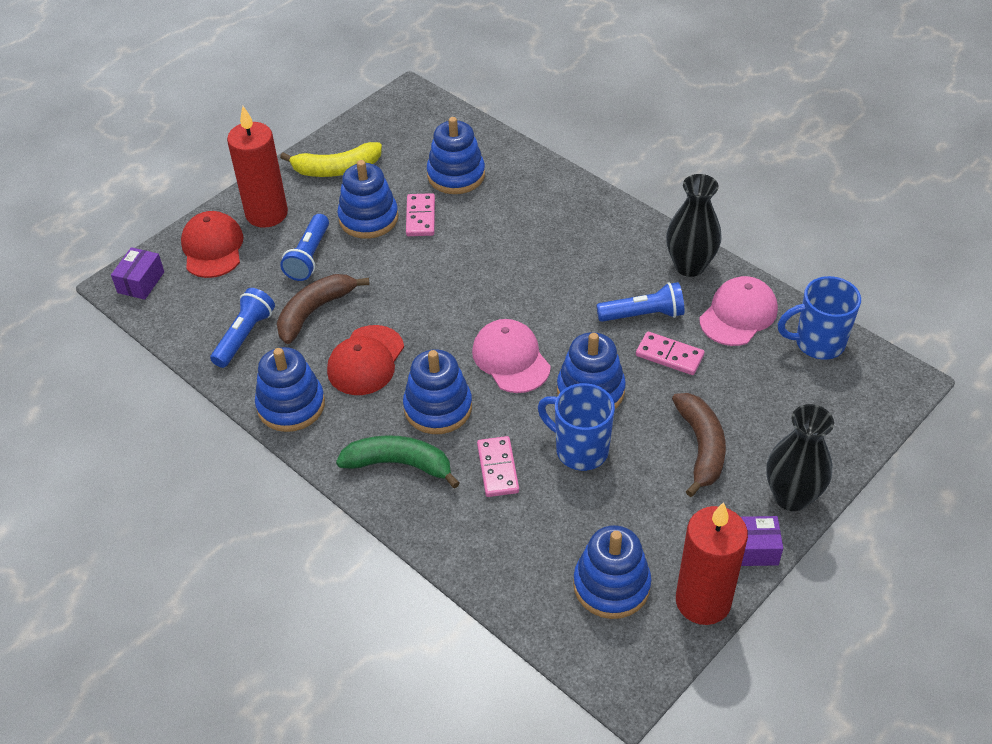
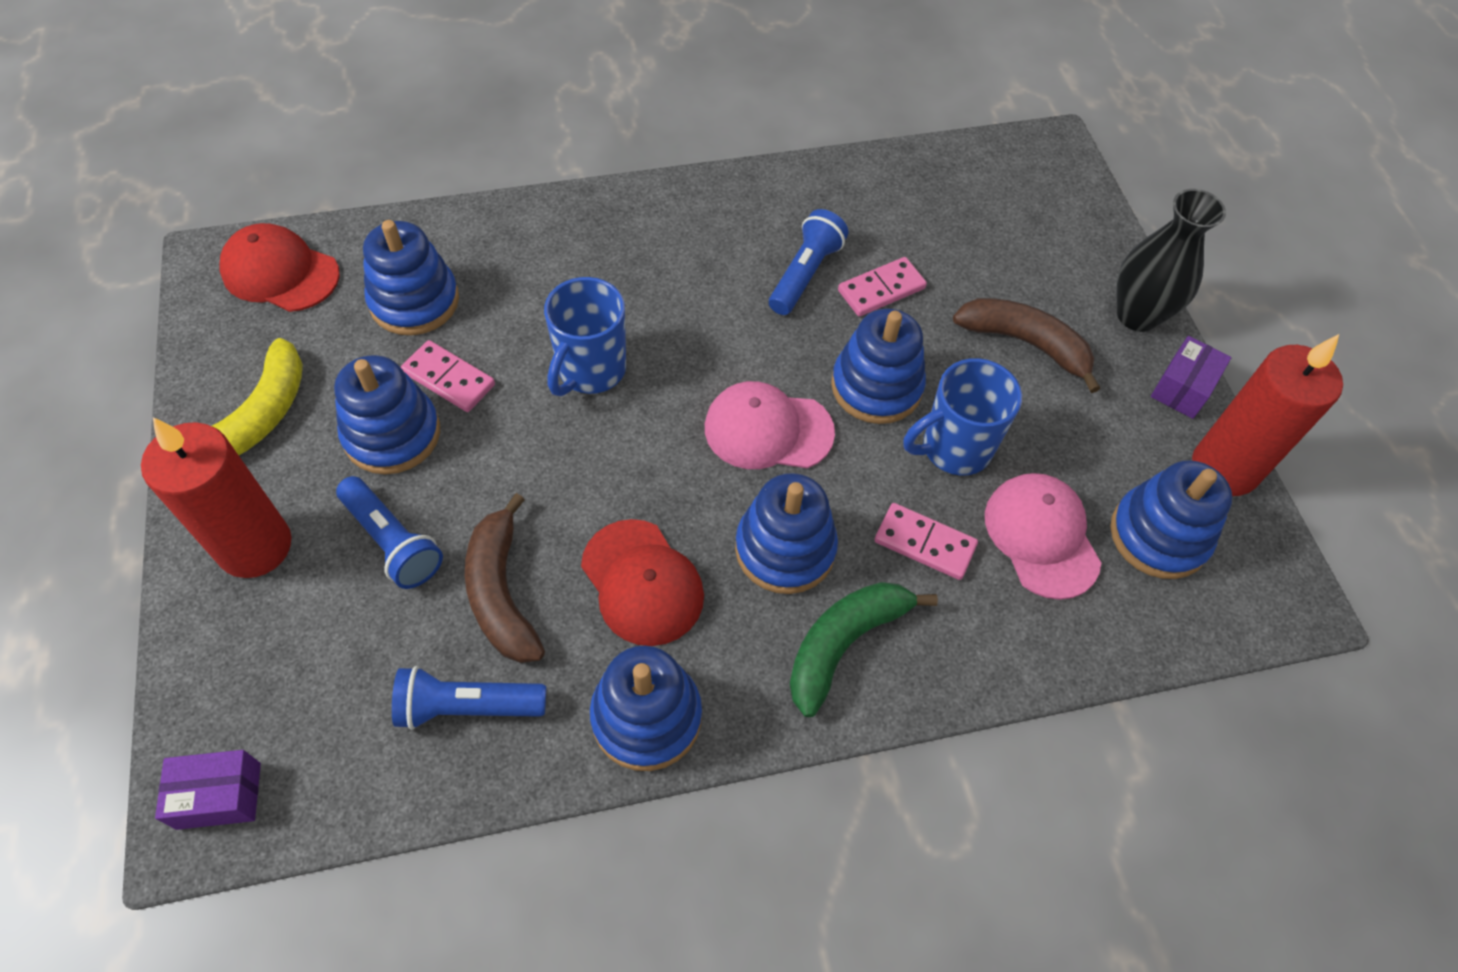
camera: 60 degrees left, 10 degrees up
purple box [111,247,164,300] -> purple box turned 60 degrees counterclockwise [155,750,261,830]
red cap [181,211,243,278] -> red cap moved to [219,223,340,312]
blue flashlight [210,288,275,368] -> blue flashlight turned 60 degrees counterclockwise [392,666,546,730]
black vase [666,174,721,277] -> none
pink cap [699,276,778,346] -> pink cap moved to [985,473,1101,600]
blue mug [778,276,861,360] -> blue mug moved to [544,277,626,396]

